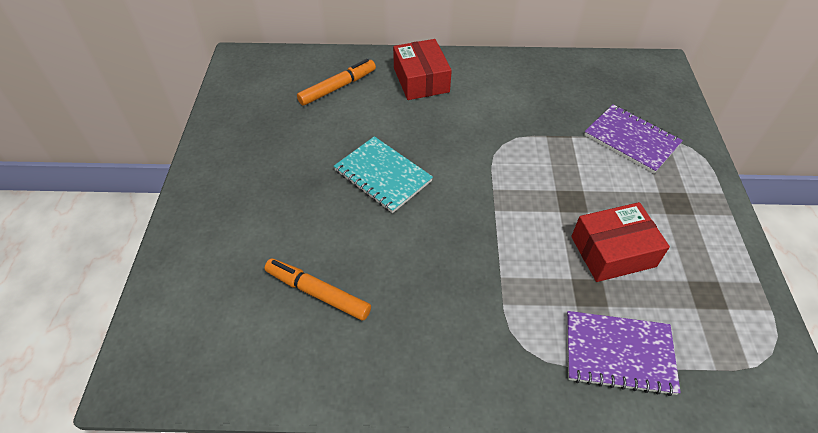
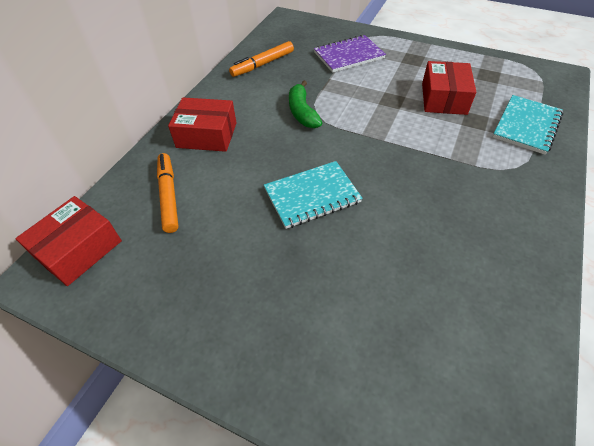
camera: 65 degrees left, 0 degrees up
orange marker [265,259,371,320] -> orange marker moved to [229,41,294,77]
purple notebook [567,311,681,396] -> turquoise notebook [493,95,563,155]
none -> red box [16,196,122,286]
none -> green banana [289,80,322,128]

